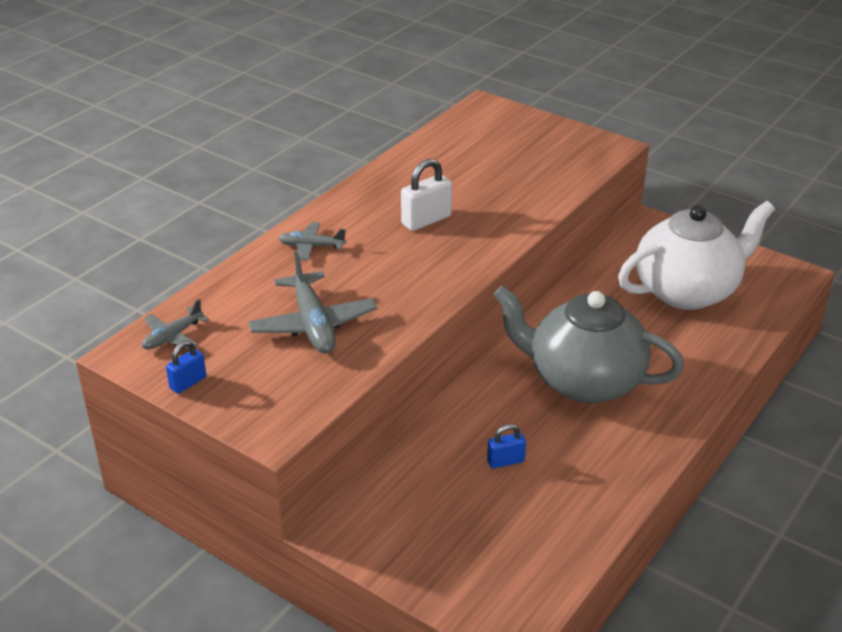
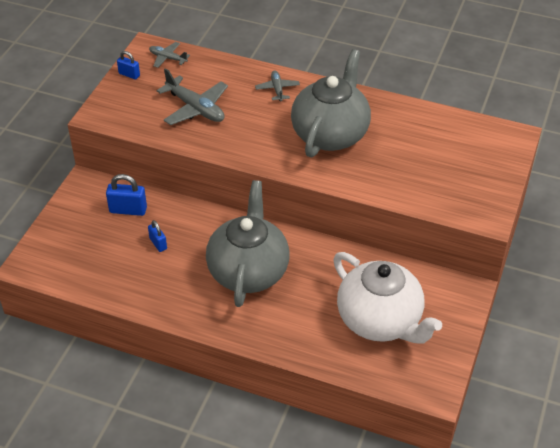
camera: 75 degrees right, 10 degrees up
grey plane [248,251,377,354] -> grey plane turned 105 degrees counterclockwise [157,68,228,125]
white padlock [401,159,452,231] -> grey teapot [291,49,371,158]
none -> blue padlock [106,174,147,216]

